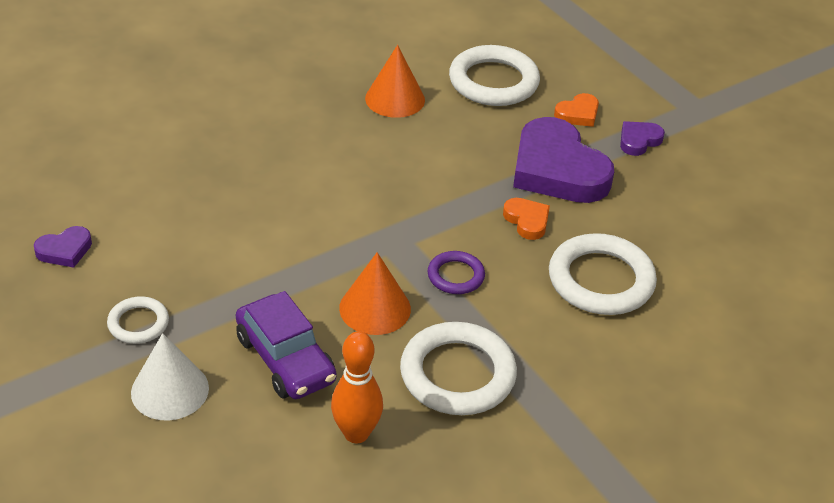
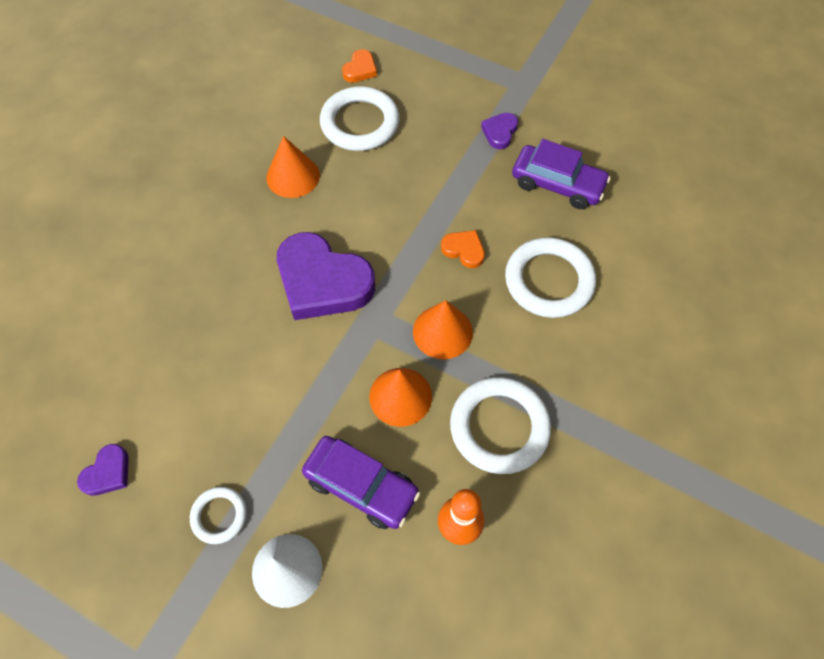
camera: 25 degrees left, 20 degrees up
purple ring [427,251,485,294] -> orange cone [413,300,473,359]
purple heart [513,117,614,203] -> purple heart moved to [277,232,375,320]
orange heart [554,93,599,127] -> orange heart moved to [342,49,377,83]
none -> purple car [512,139,611,209]

